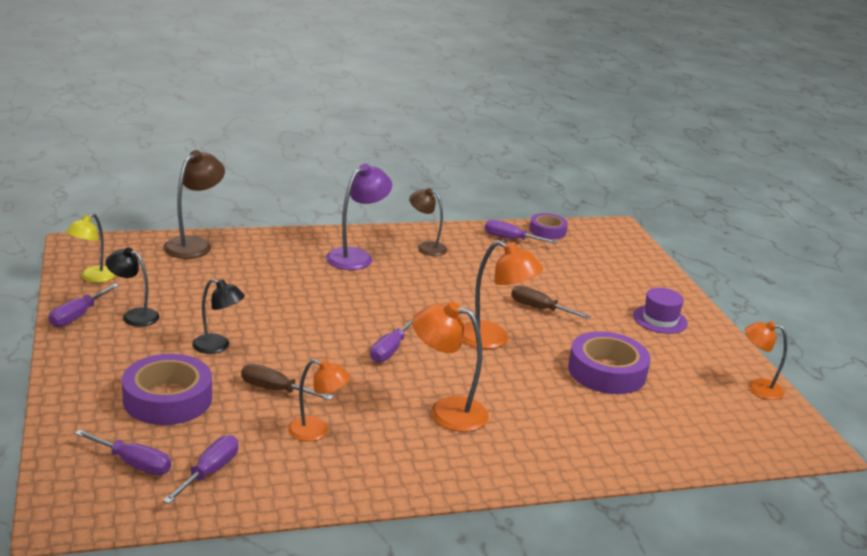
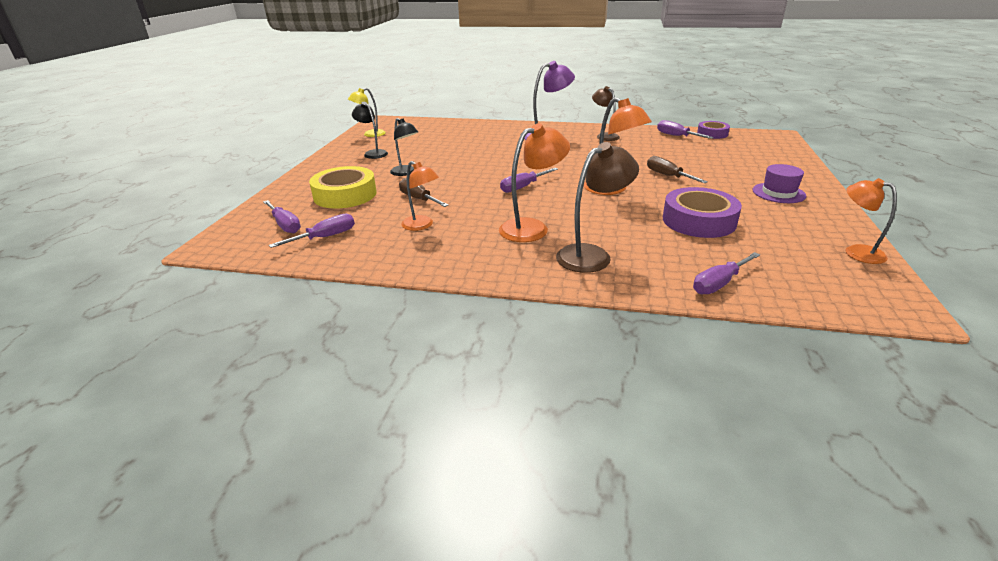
camera: 30 degrees right, 5 degrees up
purple screwdriver [49,283,119,327] -> purple screwdriver moved to [693,252,760,294]
purple tape [122,354,212,425] -> yellow tape [309,166,377,208]
brown lamp [163,150,225,259] -> brown lamp moved to [556,142,639,273]
orange lamp [412,302,489,432] -> orange lamp turned 105 degrees clockwise [499,123,570,242]

